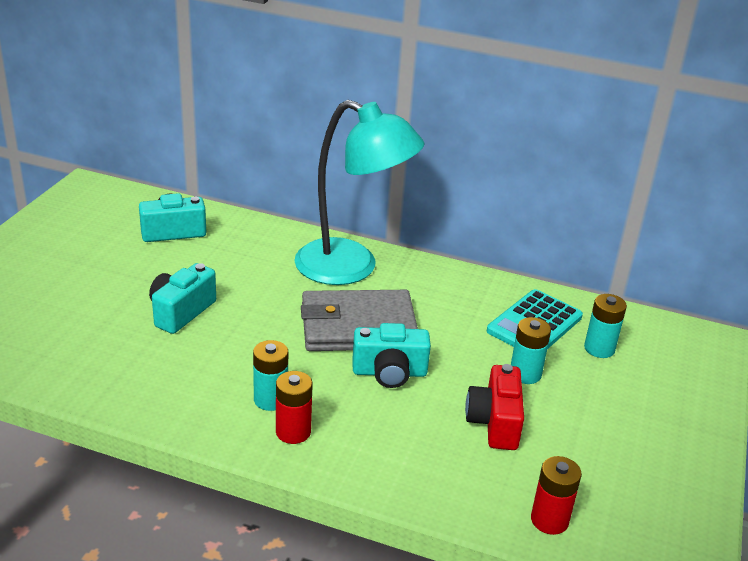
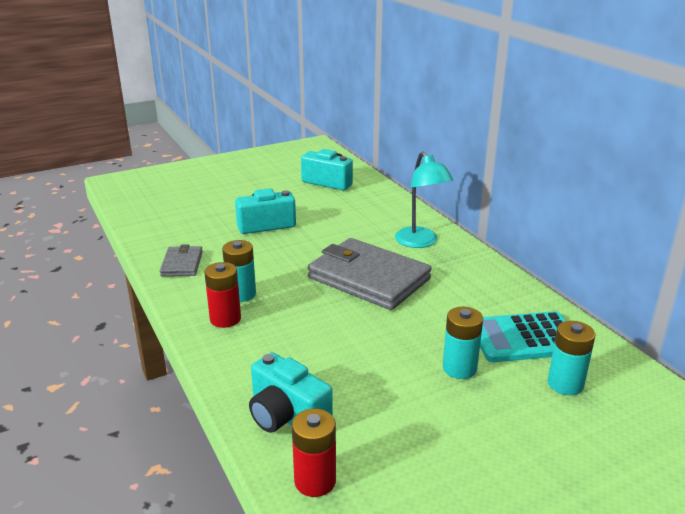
camera: 45 degrees right, 5 degrees down
turquoise lamp [295,100,425,285] -> turquoise lamp [395,152,453,248], size x0.58
turquoise camera [353,323,431,388] -> turquoise camera moved to [249,352,333,433]
red camera [465,364,524,450] -> none
none -> grey wallet [160,244,203,277]

